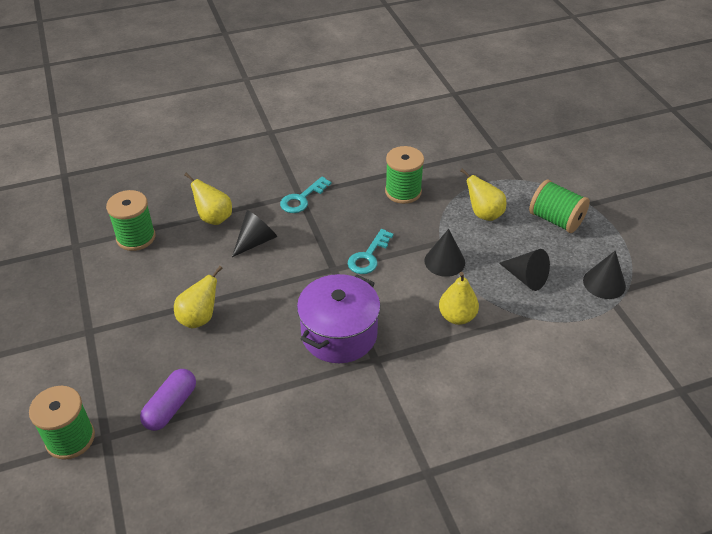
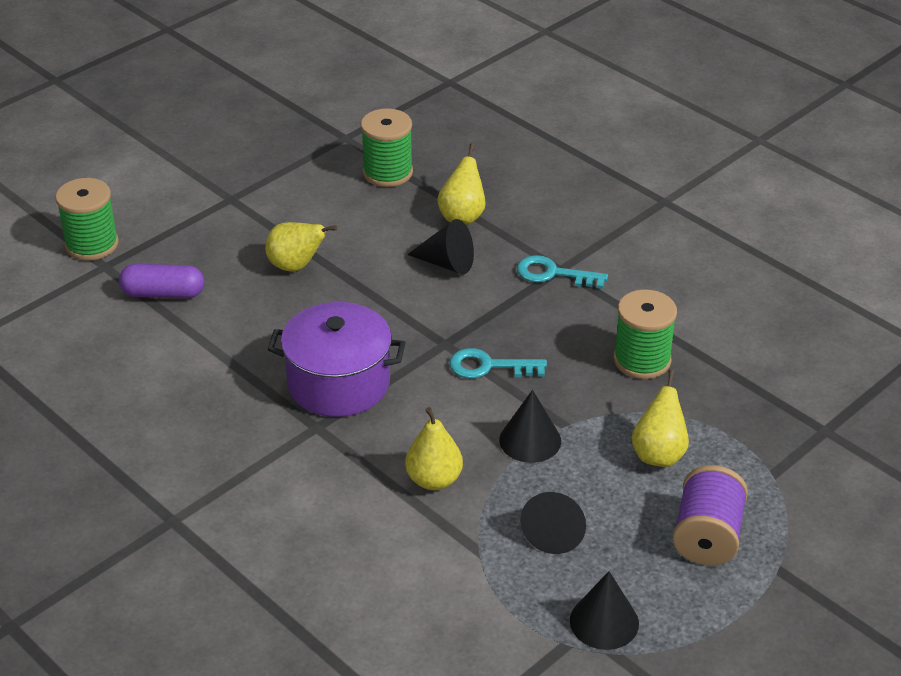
camera: 65 degrees right, 5 degrees down
green spool [529,180,590,233] -> purple spool [672,465,748,565]

